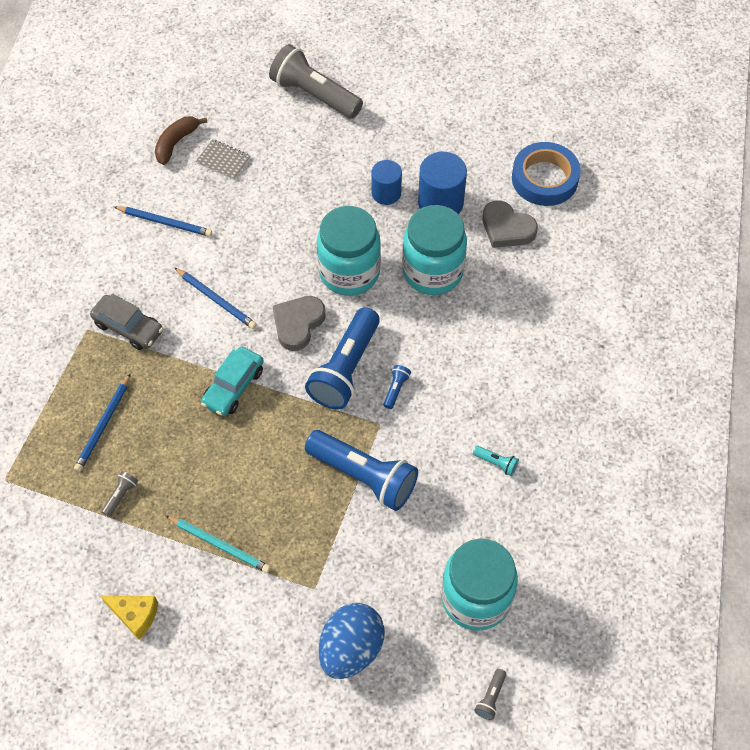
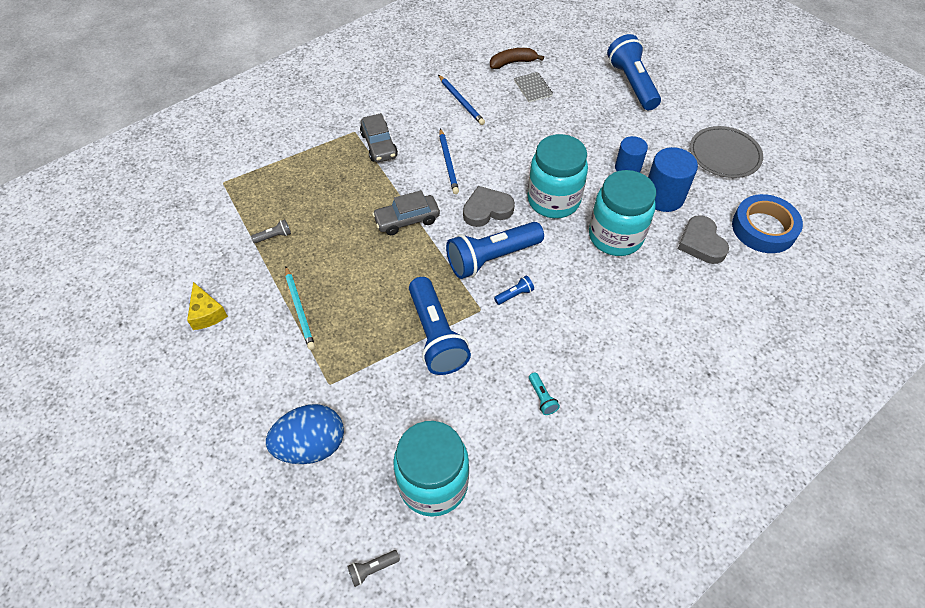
camera: 40 degrees right, 5 degrees down
blue pencil [74,373,131,472] -> none
turquoise car [201,346,264,417] -> grey car [372,190,440,235]
grey flashlight [269,44,363,119] -> blue flashlight [607,34,661,110]
none -> grey plate [690,126,763,178]

